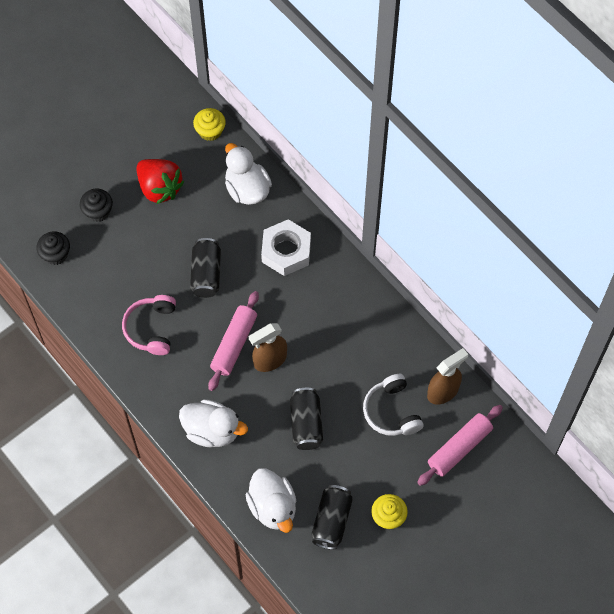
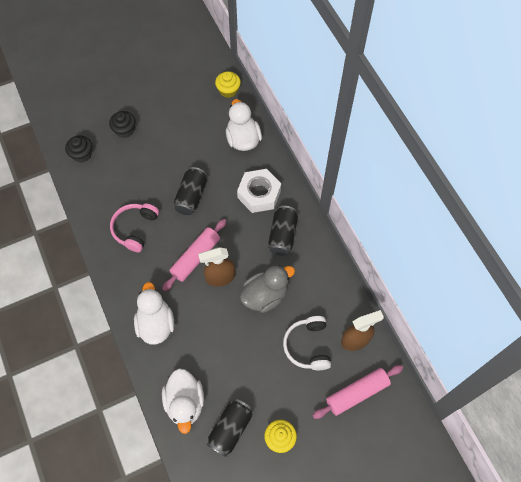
camera: 15 degrees right, 0 degrees up
red strawberry [137,159,184,204] -> none
white duck [179,399,248,447] -> white duck turned 135 degrees counterclockwise [134,282,174,345]
black can [290,388,323,450] -> black can moved to [268,206,298,256]
none -> grey duck [240,265,295,313]

